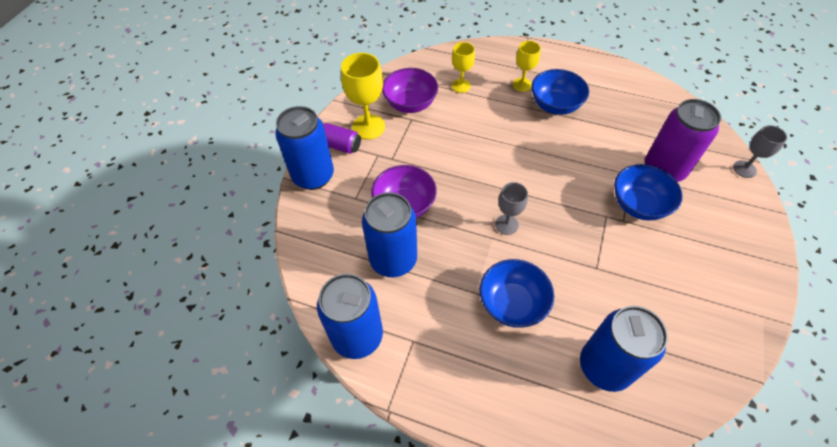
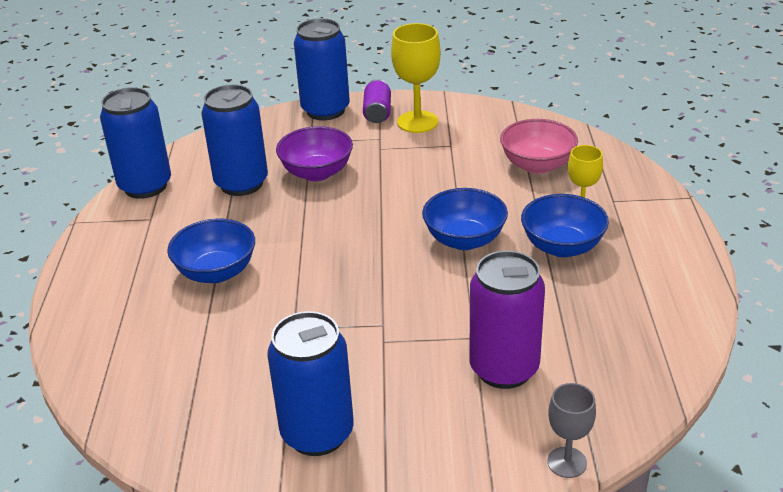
camera: 70 degrees right, 20 degrees down
purple bowl [382,68,438,113] -> none
yellow goblet [452,42,475,93] -> pink bowl [500,119,578,174]
grey goblet [495,182,528,235] -> none
blue can [580,306,668,392] -> blue can moved to [267,311,354,456]
blue bowl [614,164,683,221] -> blue bowl moved to [422,188,508,250]

